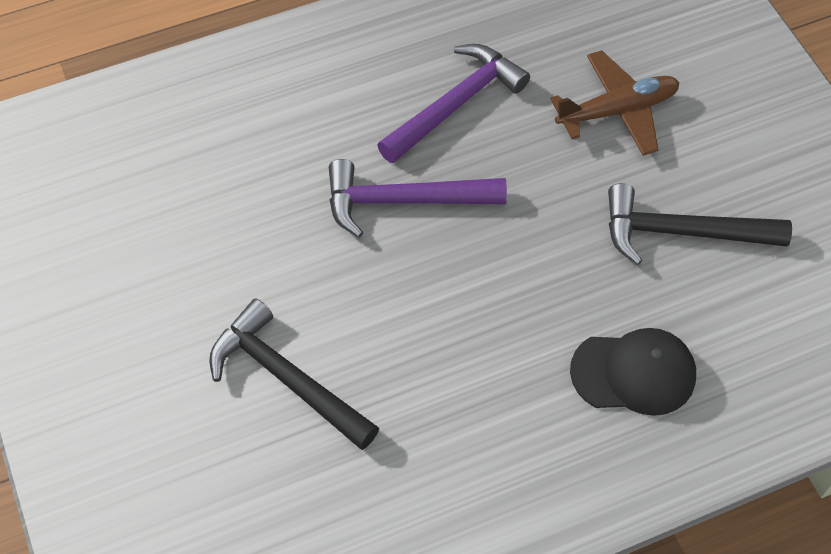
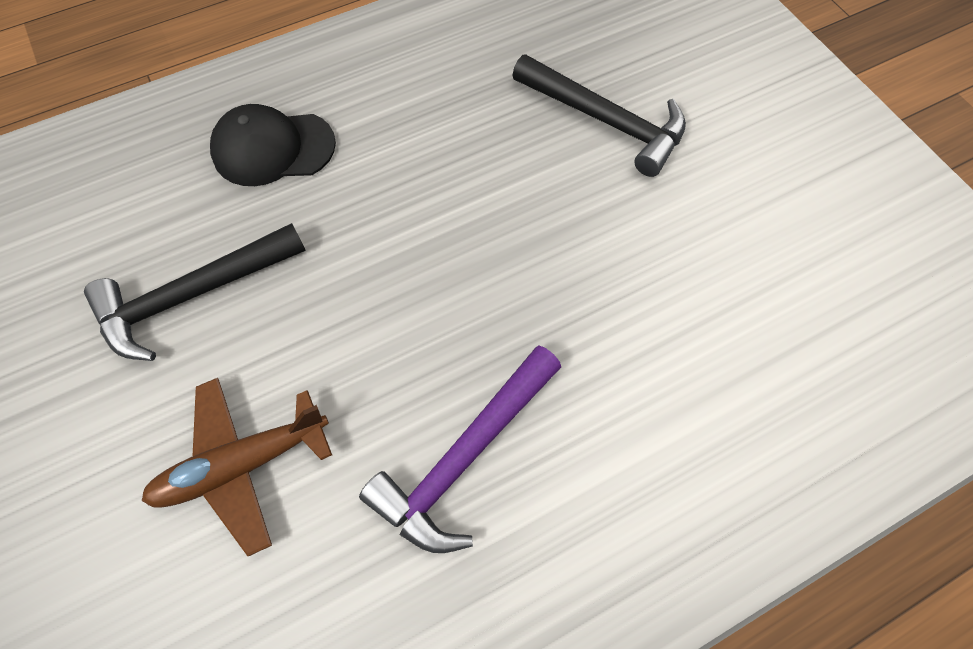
camera: 175 degrees right, 5 degrees up
purple hammer [329,159,507,238] -> none
black hammer [608,183,792,265] -> black hammer turned 150 degrees clockwise [84,223,306,361]

